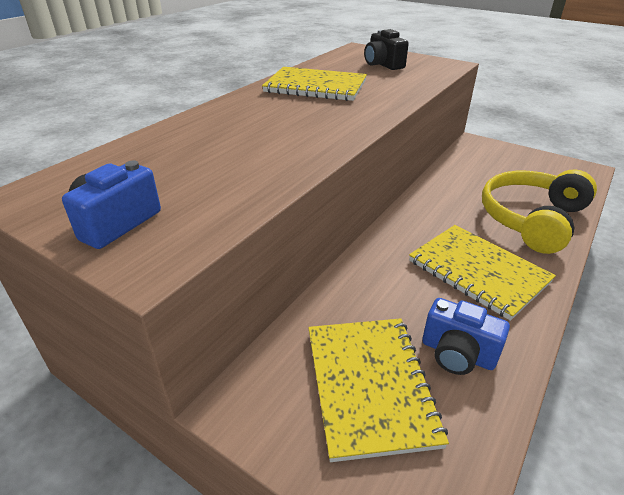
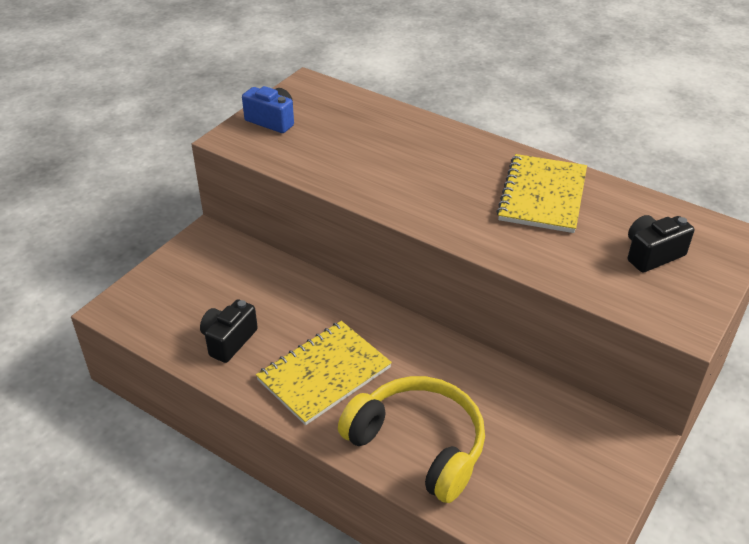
camera: 90 degrees right, 5 degrees up
yellow notebook [308,318,449,462] -> none
blue camera [422,298,510,375] -> black camera [200,299,258,363]

